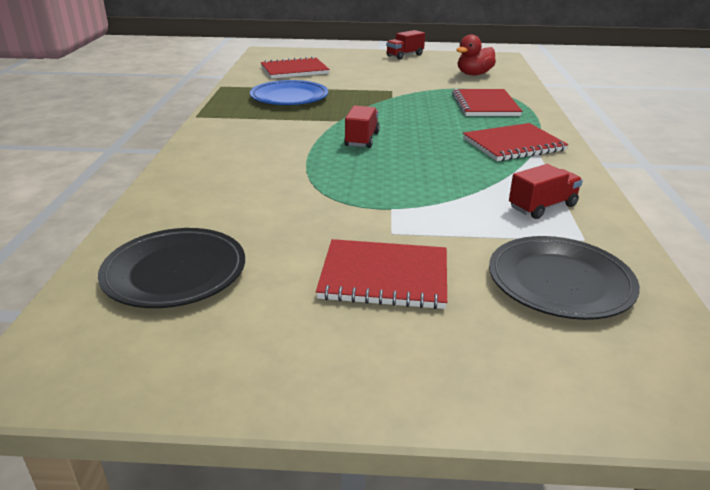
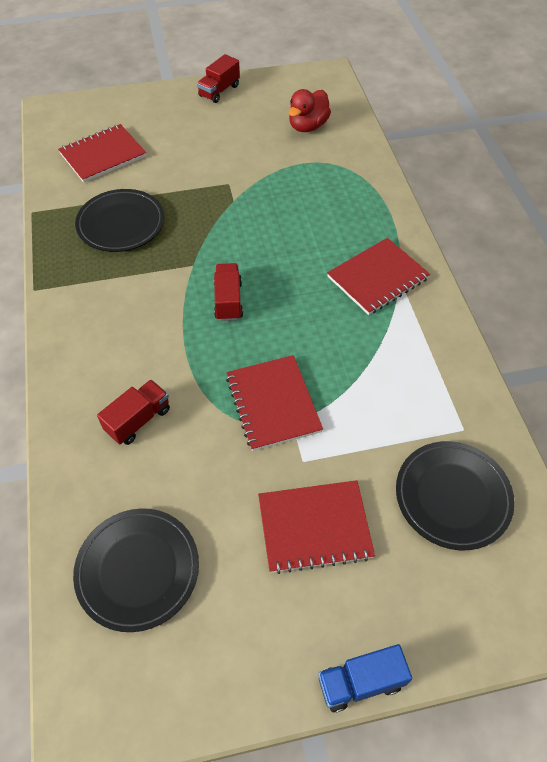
camera: 15 degrees left, 25 degrees up
blue plate [250,80,328,105] -> black plate [75,189,165,252]
red notebook [452,89,522,116] -> red notebook moved to [226,355,323,451]
red truck [509,164,583,219] -> red truck moved to [97,380,170,445]
none -> blue truck [318,644,412,712]

